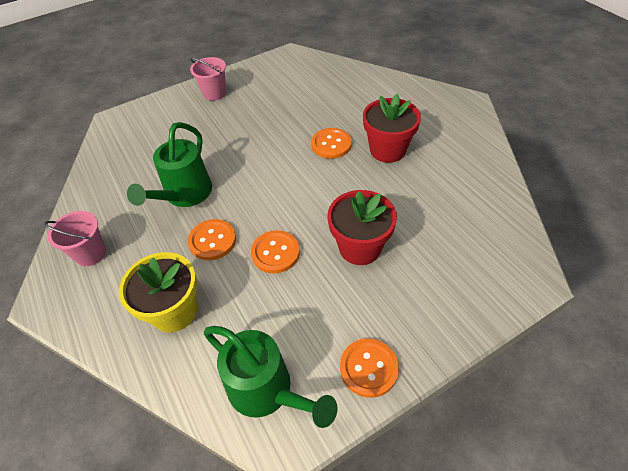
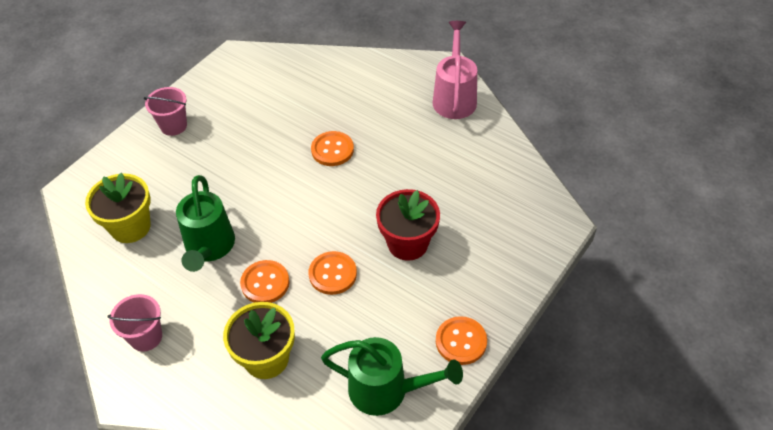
camera: 25 degrees left, 0 degrees up
red flower pot [363,94,421,163] -> none
none -> yellow flower pot [85,173,151,243]
none -> pink watering can [433,21,477,119]

